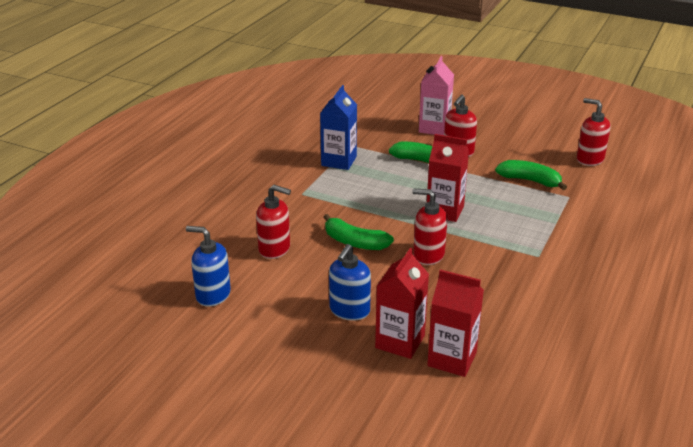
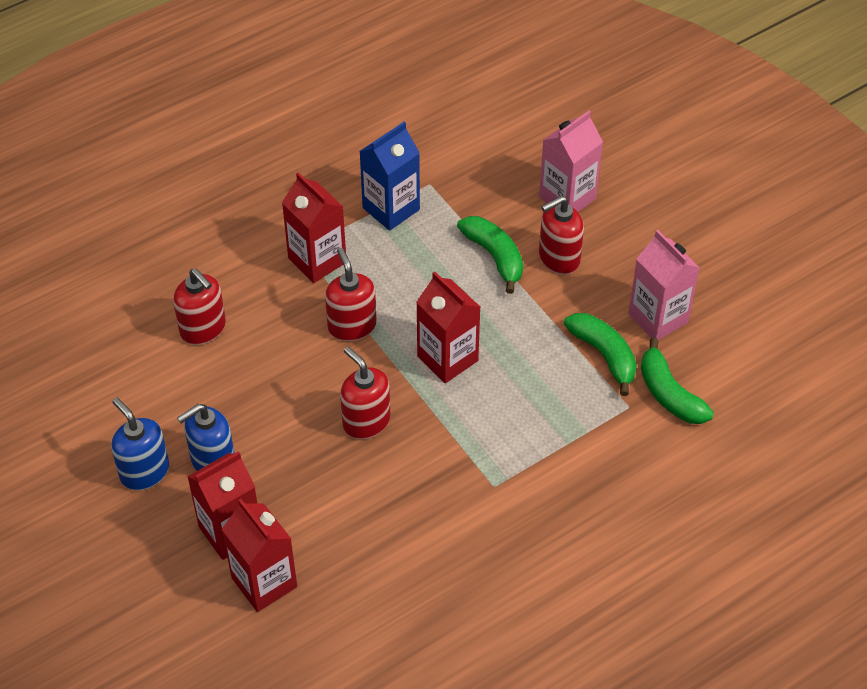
camera: 30 degrees right, 20 degrees up
blue soap dispenser [186,226,231,307] -> blue soap dispenser moved to [111,398,169,490]
green banana [324,214,394,250] -> green banana moved to [641,338,714,424]
red soap dispenser [577,98,610,166] -> red soap dispenser moved to [325,248,377,341]
none -> red carton [282,172,346,283]
none -> pink carton [628,230,699,340]

